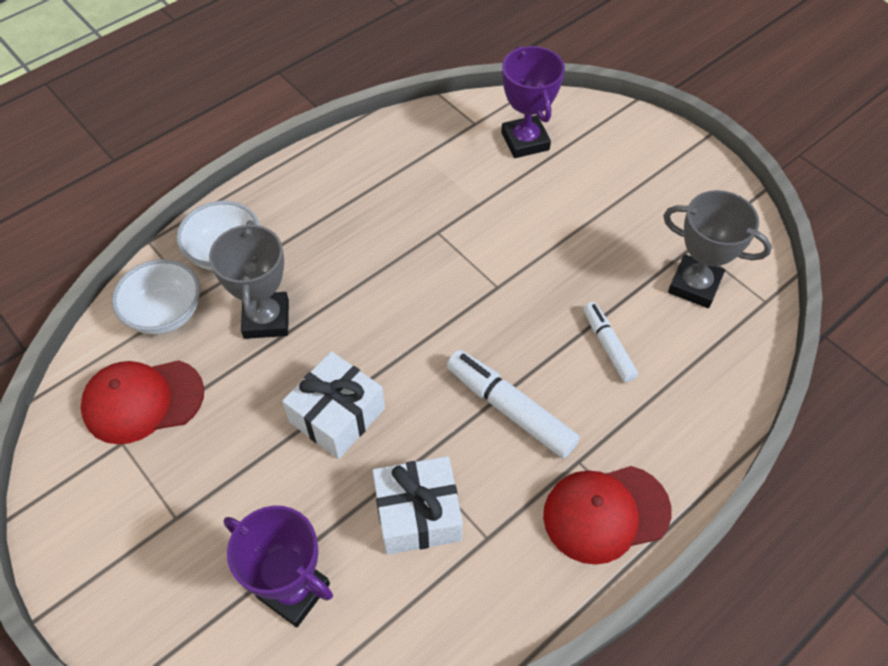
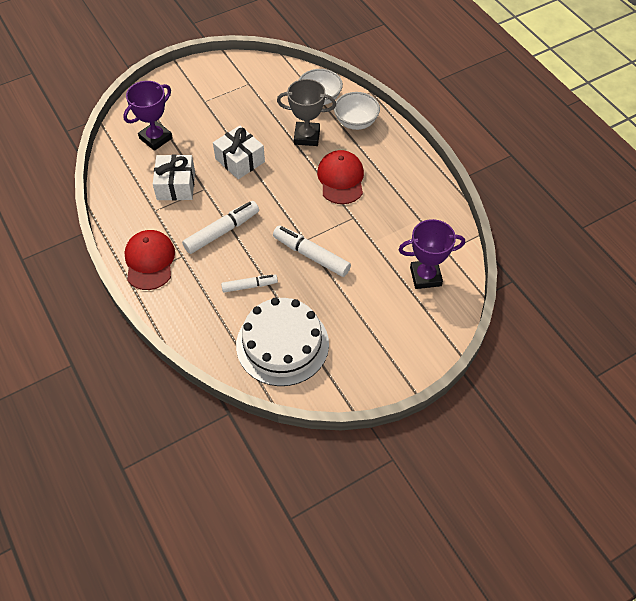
camera: 100 degrees right, 0 degrees up
red cap [81,360,204,444] -> red cap moved to [317,150,364,204]
grey trophy [663,190,772,308] -> white cake [236,298,329,386]
none -> white marker [273,225,351,277]

